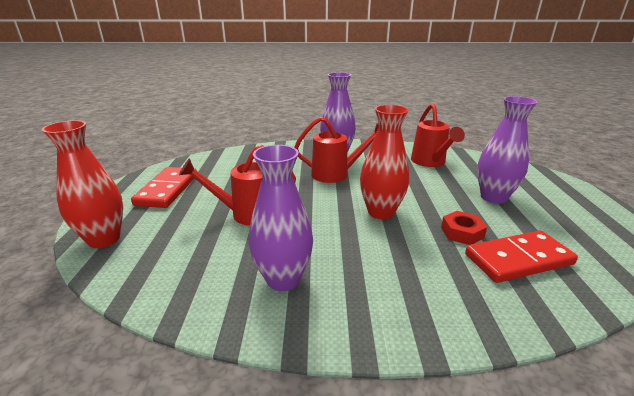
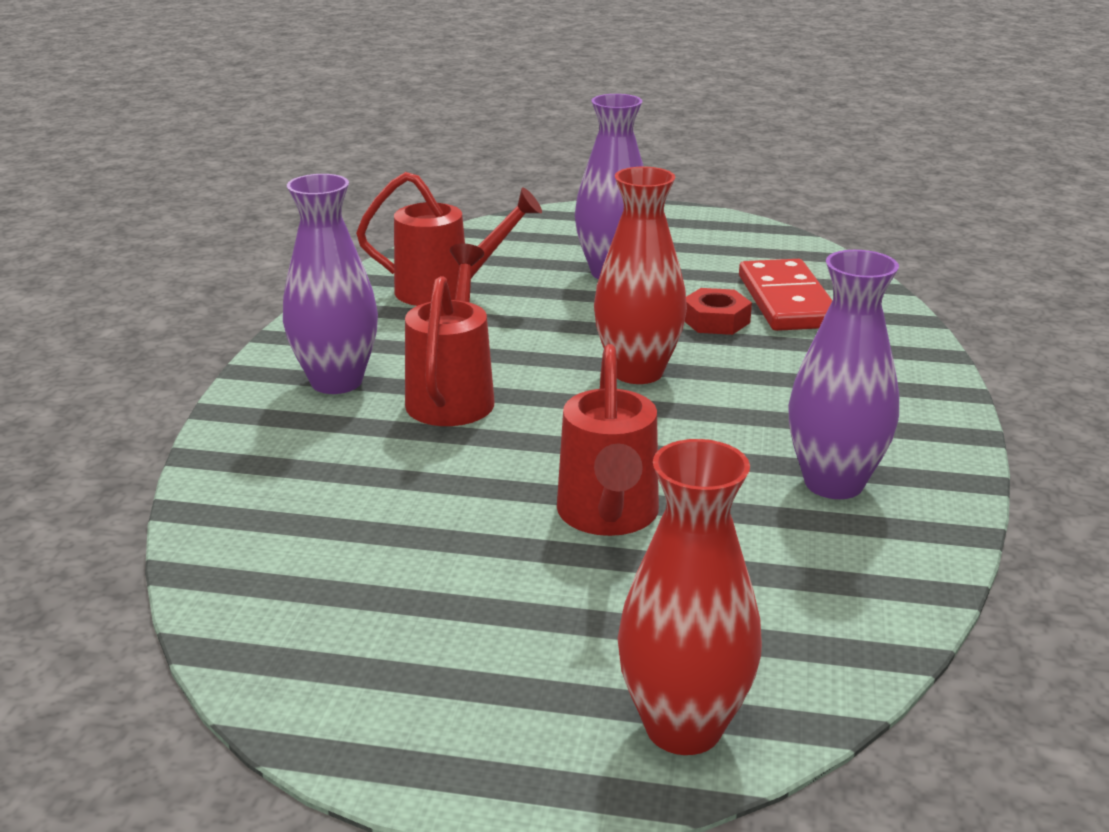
camera: 80 degrees left, 0 degrees up
red domino [131,167,197,208] -> none

